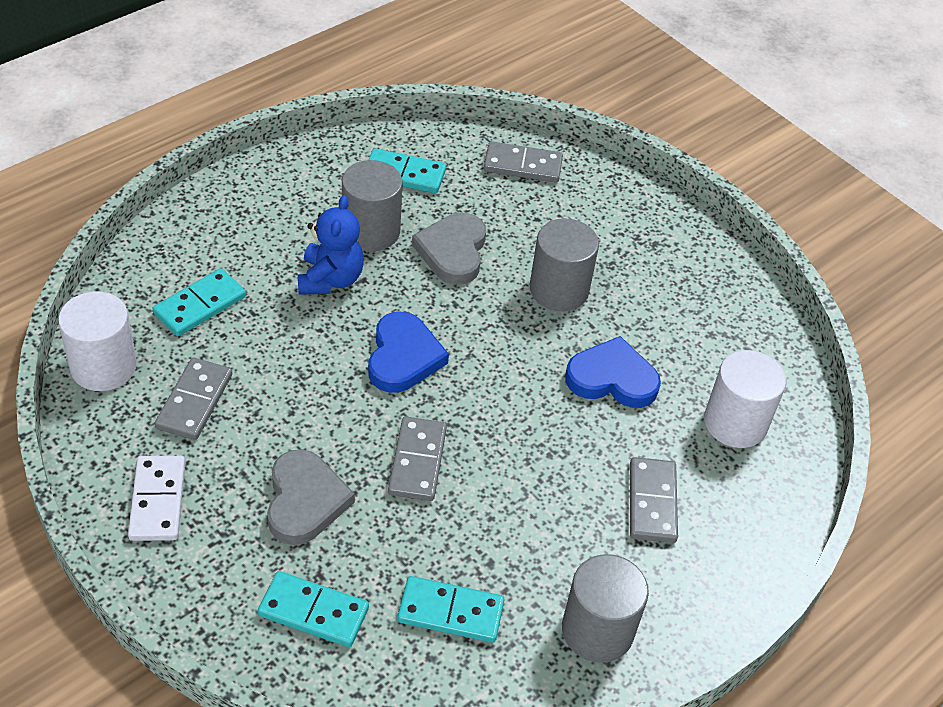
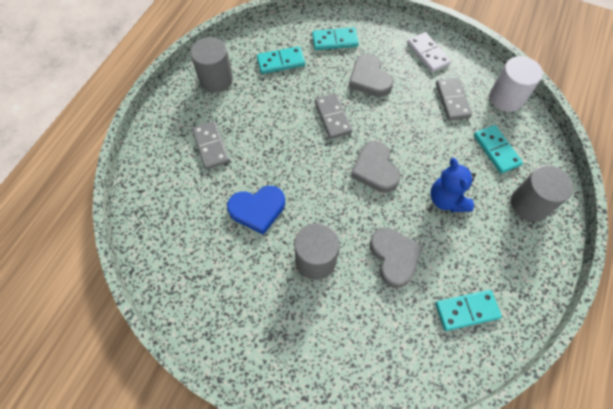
camera: 160 degrees right, 15 degrees up
turquoise domino [153,268,246,336] -> turquoise domino turned 45 degrees counterclockwise [474,125,523,174]
grey cylinder [342,160,403,251] -> grey cylinder moved to [511,165,574,222]
blue heart [368,312,449,393] -> grey heart [351,141,401,193]
grey domino [484,141,563,183] -> none
white cylinder [704,350,786,448] -> none

